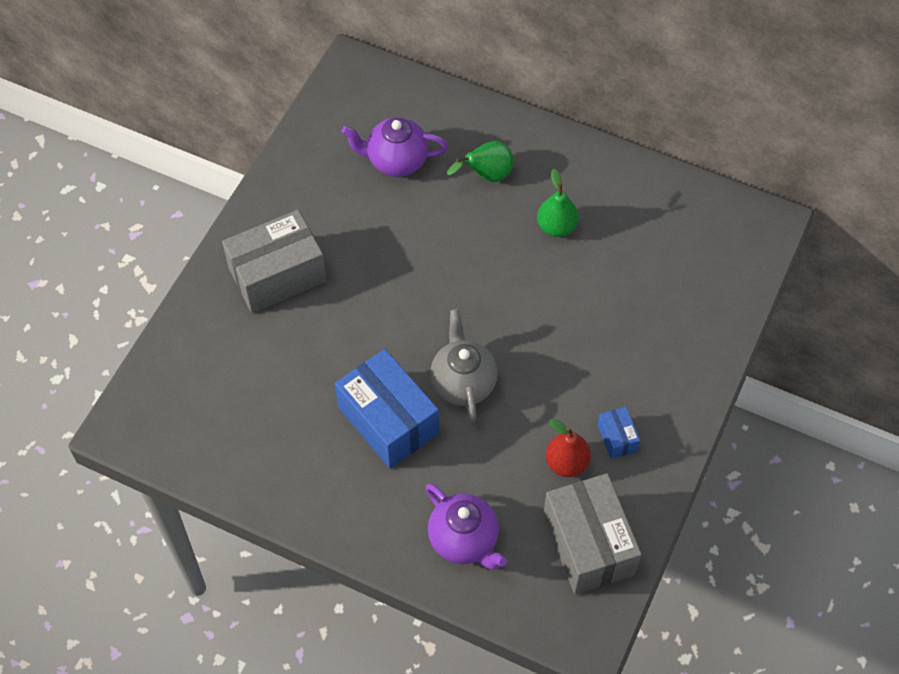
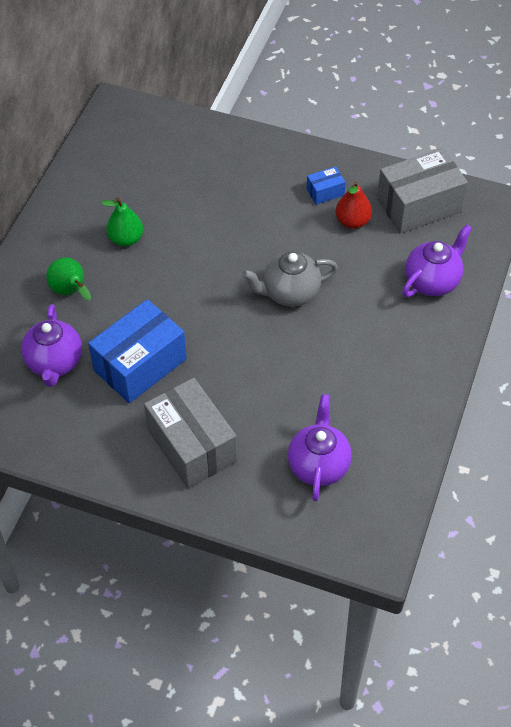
camera: 95 degrees left, 5 degrees down
blue box [335,349,439,469] -> blue box moved to [88,299,187,403]
none -> purple teapot [288,394,352,501]

